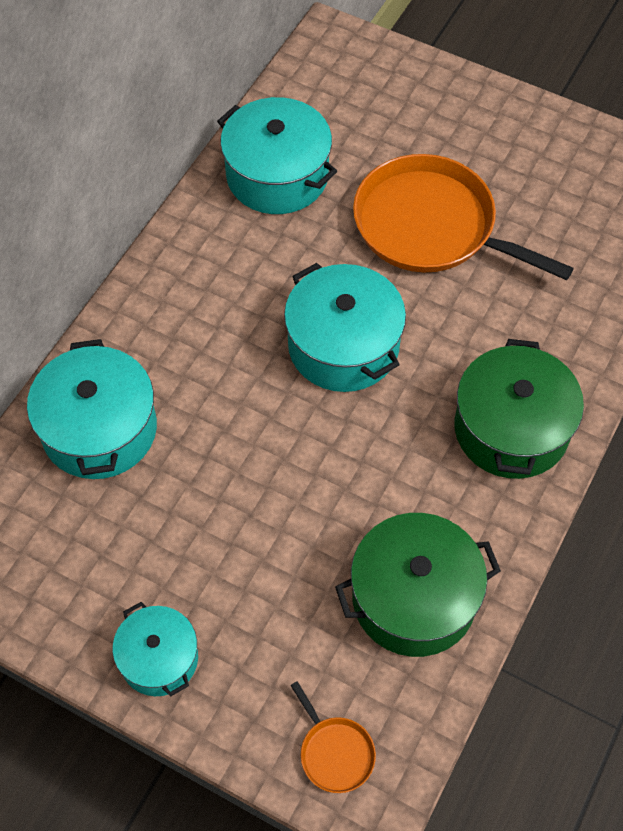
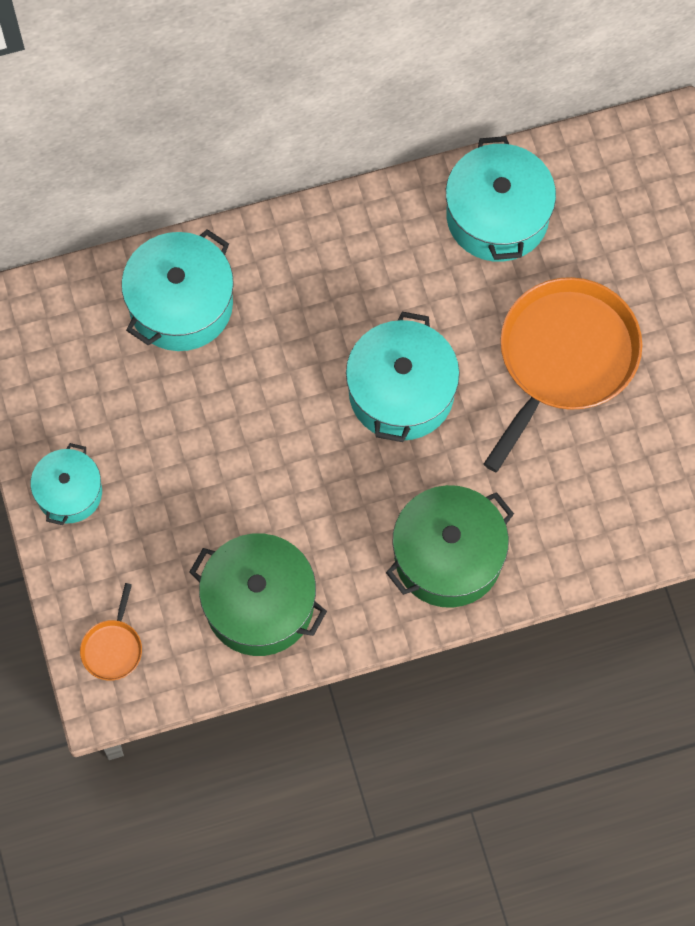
camera: 45 degrees right, 10 degrees up
orange pan [353,154,574,280] -> orange pan turned 45 degrees clockwise [484,277,642,472]

